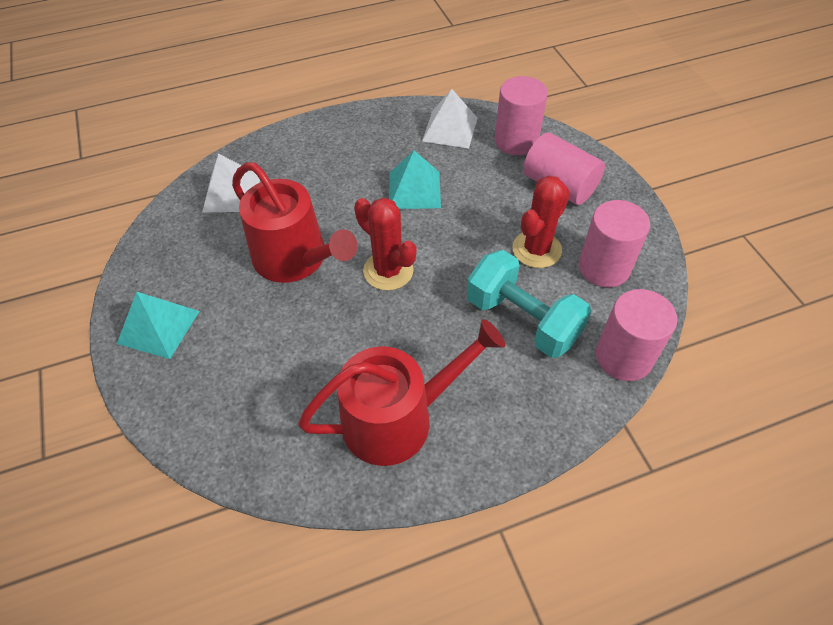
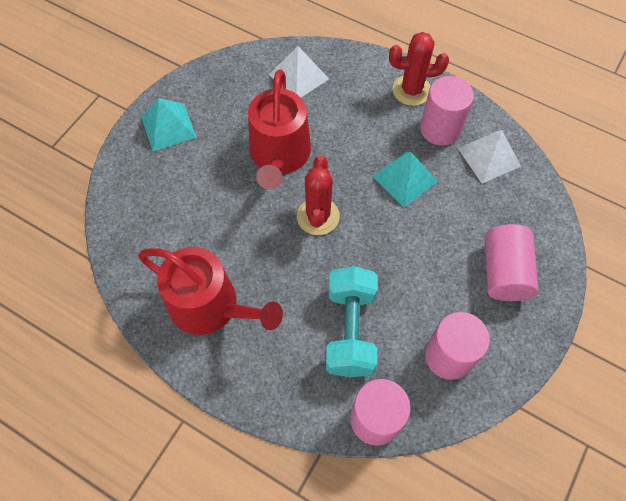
camera: 50 degrees right, 10 degrees up
pink cylinder [495,76,548,156] -> pink cylinder moved to [420,76,474,146]
red cactus [512,175,570,268] -> red cactus moved to [389,32,449,106]

